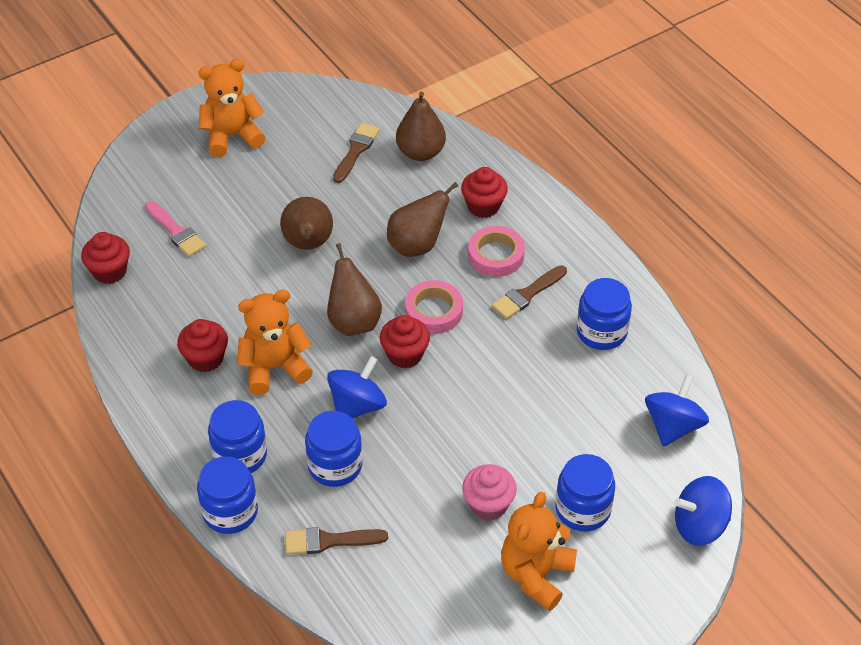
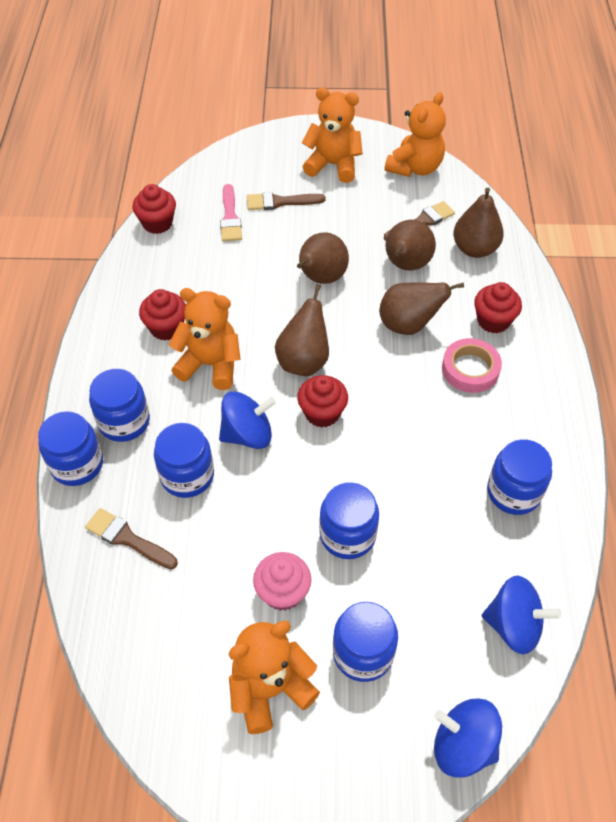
camera: 35 degrees right, 5 degrees up
pink tape [405,280,463,334] -> none
brown brush [492,265,567,319] -> brown brush moved to [247,192,326,210]
blue spinning top [645,375,709,447] -> blue spinning top turned 45 degrees clockwise [482,576,561,654]
none -> blue jar [319,482,379,559]
none -> orange teddy bear [385,92,446,177]
none -> brown pear [386,220,436,271]

